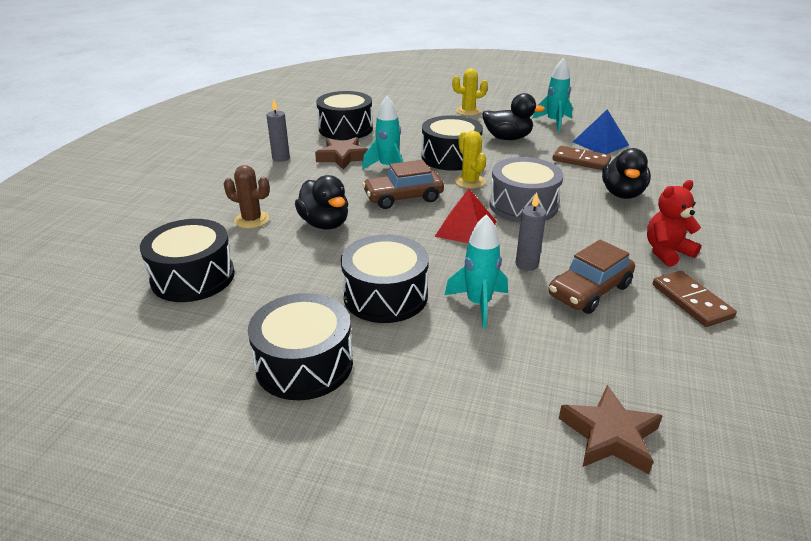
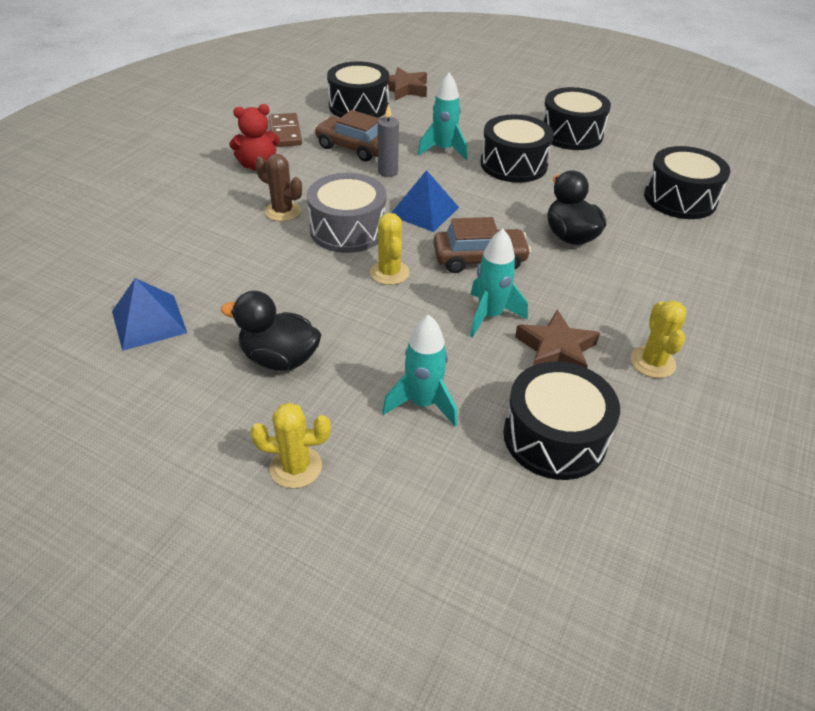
camera: 170 degrees left, 10 degrees up
brown cactus [224,165,270,229] -> brown cactus moved to [255,154,302,221]
grey candle [266,99,290,162] -> yellow cactus [631,300,686,378]
black drum [421,115,483,171] -> black drum moved to [327,61,389,118]
red pyramid [434,189,497,243] -> blue pyramid [391,170,459,232]
turquoise rocket [532,58,573,132] -> turquoise rocket moved to [382,314,458,427]
brown car [549,240,635,314] -> brown car turned 120 degrees counterclockwise [314,110,380,162]
brown domino [553,146,611,170] -> none
black duck [602,148,651,199] -> none

